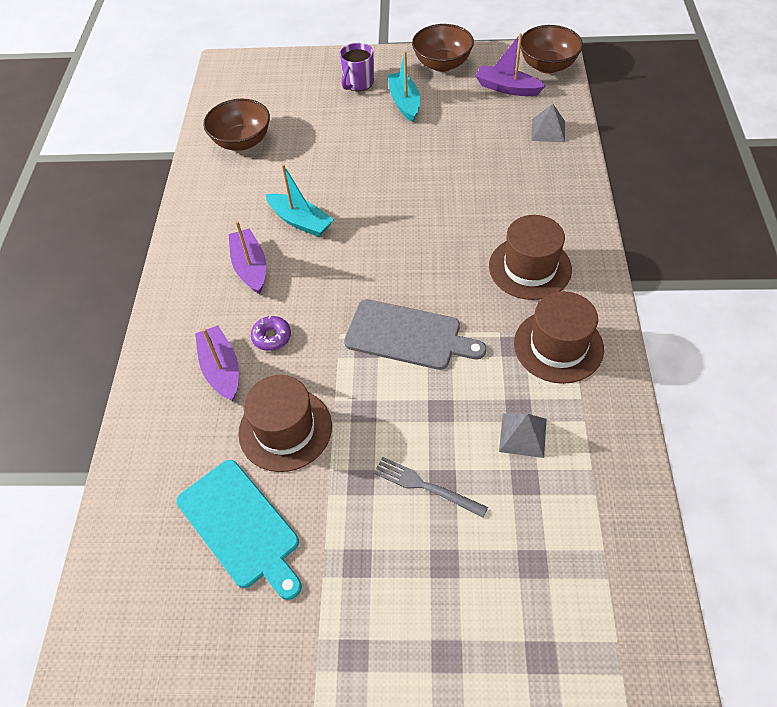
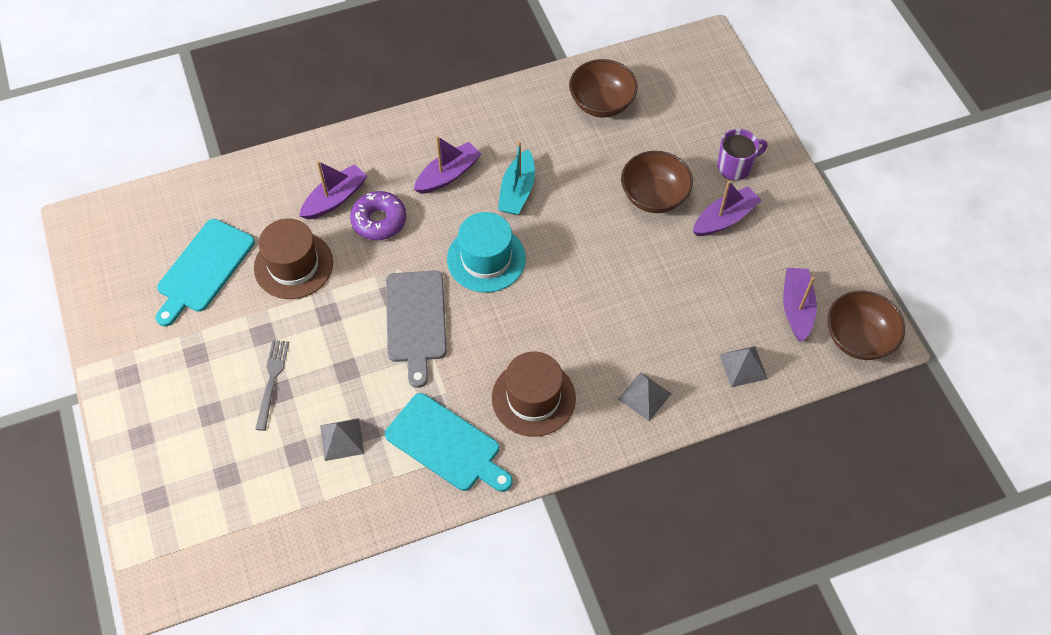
camera: 65 degrees right, 5 degrees up
purple donut [251,316,291,351] -> purple donut [350,191,406,240], size x1.55
purple mug [340,43,374,91] -> purple mug turned 150 degrees clockwise [717,129,767,180]
turquoise boat [388,51,420,122] -> purple boat [693,181,762,236]
brown bowl [412,24,474,72] -> brown bowl moved to [621,151,693,213]
brown hat [514,291,604,384] -> turquoise cutting board [385,393,513,492]
none -> turquoise hat [447,212,526,293]
none -> grey pyramid [618,372,672,421]

